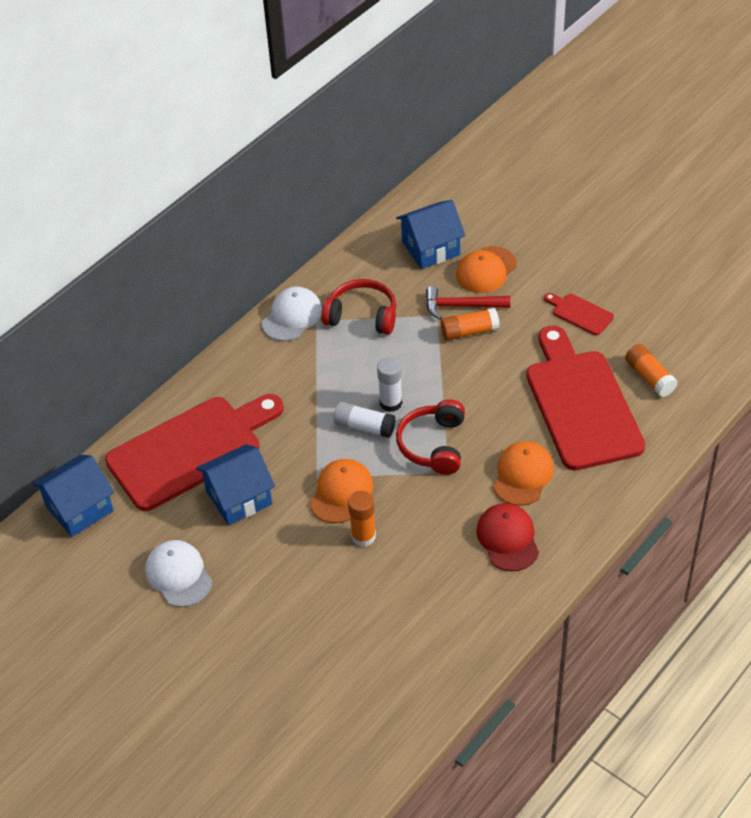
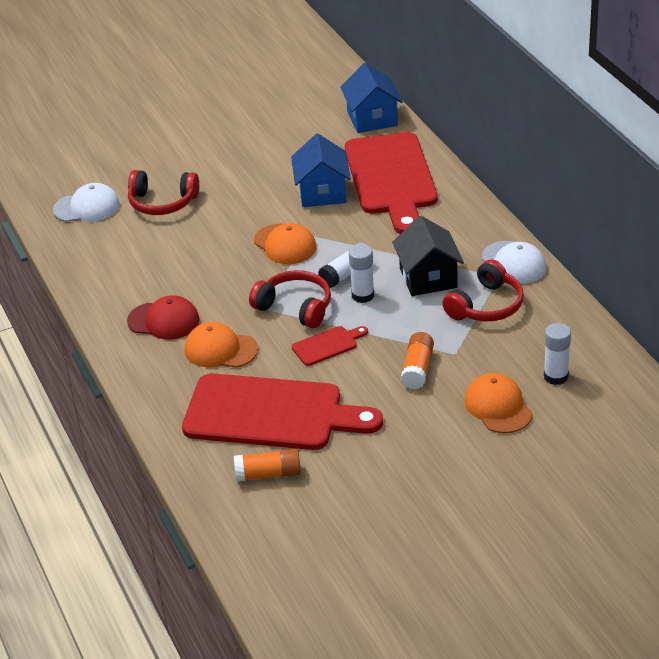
camera: 115 degrees right, 10 degrees down
white cap [145,540,212,607] -> white cap moved to [53,183,120,222]
orange glue stick [348,491,376,547] -> none
blue house [396,200,465,269] -> white glue stick [544,323,571,385]
red hammer [426,286,510,319] -> none
orange cap [493,441,554,506] -> orange cap turned 150 degrees clockwise [184,322,258,368]
red cutting board [544,293,614,335] -> red cutting board moved to [292,326,368,366]
none -> red headphones [128,170,199,215]
none -> black house [392,216,464,296]

